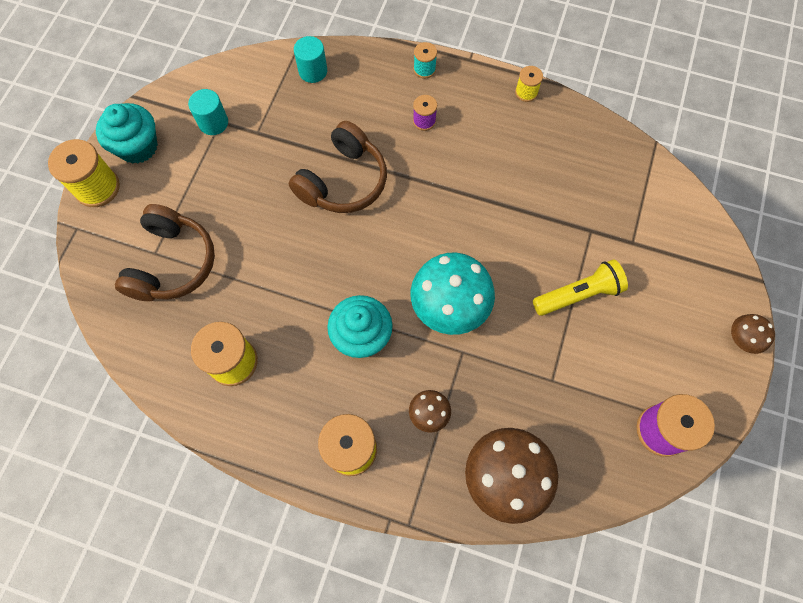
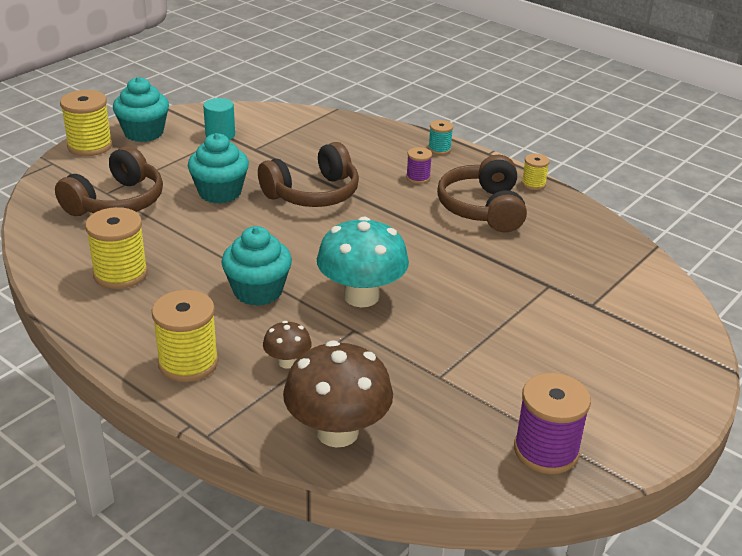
camera: 20 degrees right, 35 degrees down
turquoise cylinder [294,36,327,83] -> none
yellow flashlight [533,259,628,316] -> none
brown mushroom [731,314,775,354] -> none
none -> turquoise cupcake [188,133,249,204]
none -> brown headphones [437,155,527,232]

